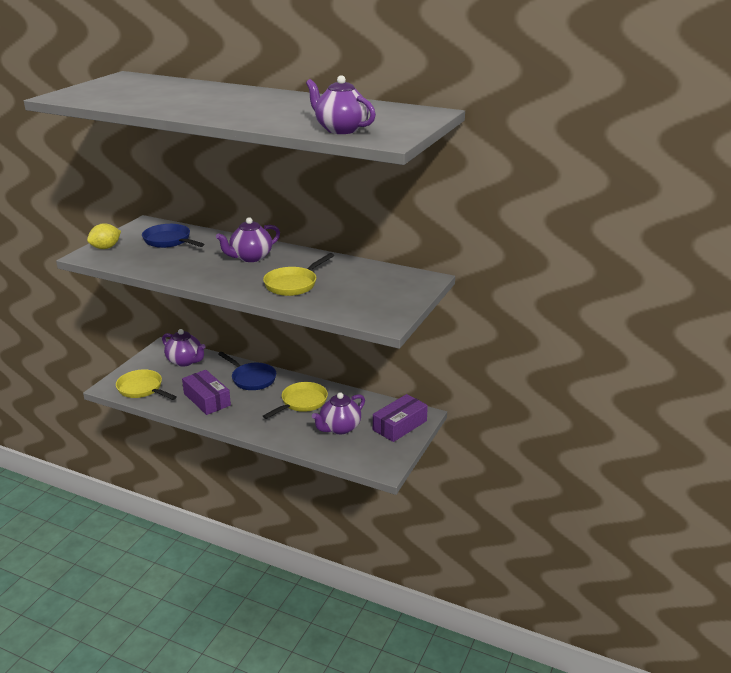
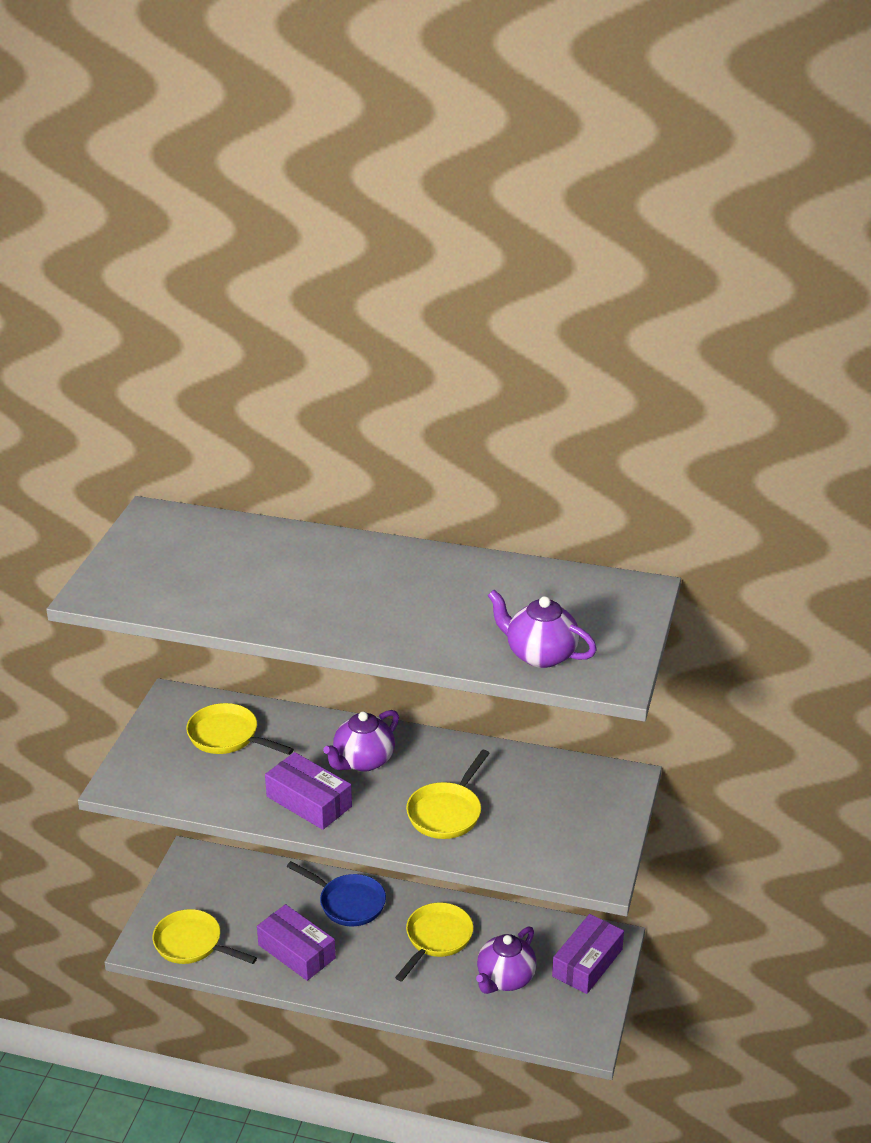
camera: 10 degrees left, 5 degrees up
yellow lemon [87,223,121,249] -> none
blue pan [142,224,204,248] -> yellow pan [186,703,294,755]
purple teapot [162,329,206,366] -> none
none -> purple box [265,752,352,830]

